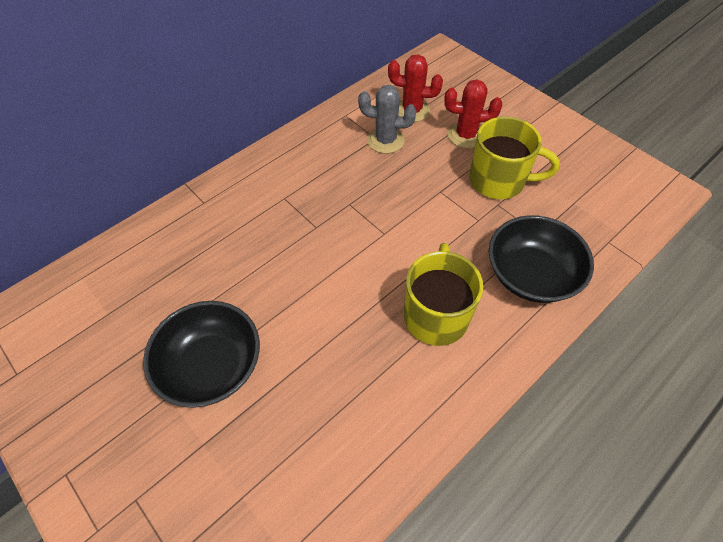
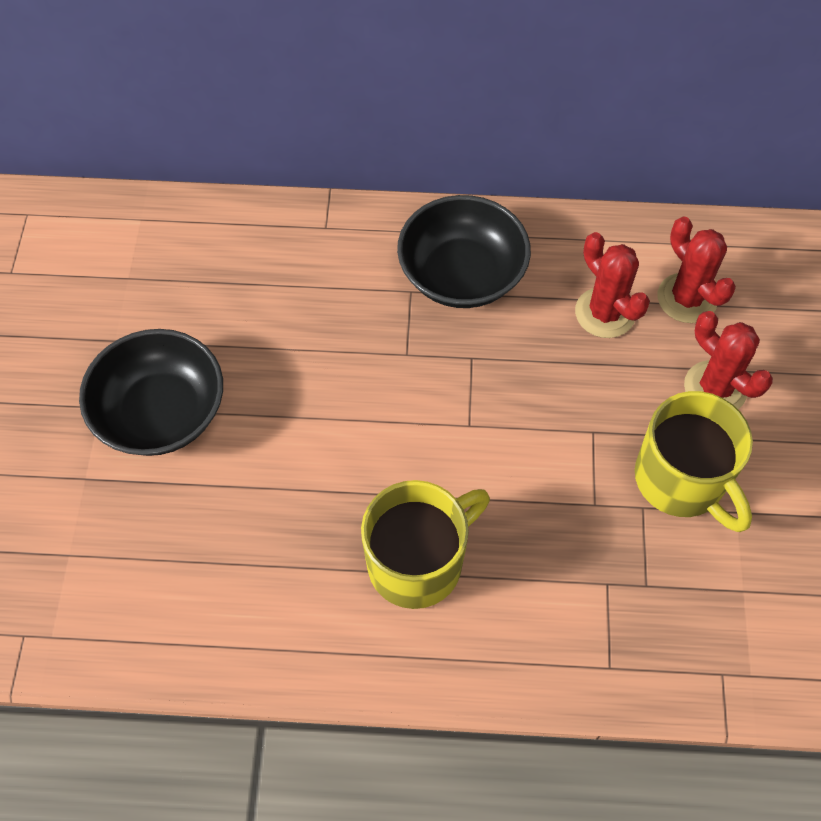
camera: 45 degrees right, 5 degrees up
grey cactus [358,85,416,154] -> red cactus [575,232,650,338]
black bowl [489,215,594,303] -> black bowl moved to [397,195,531,308]

